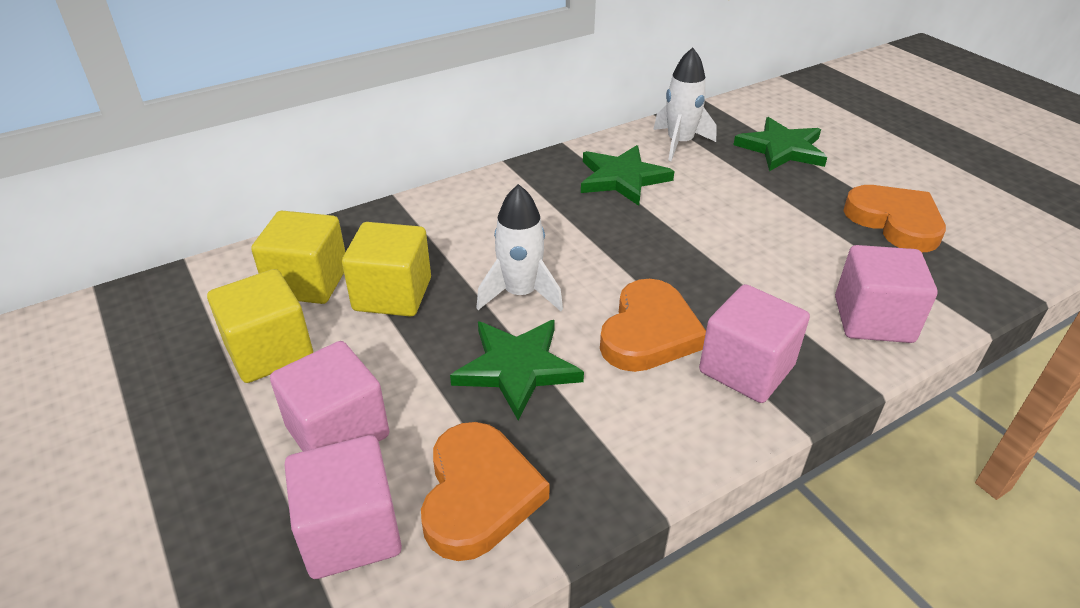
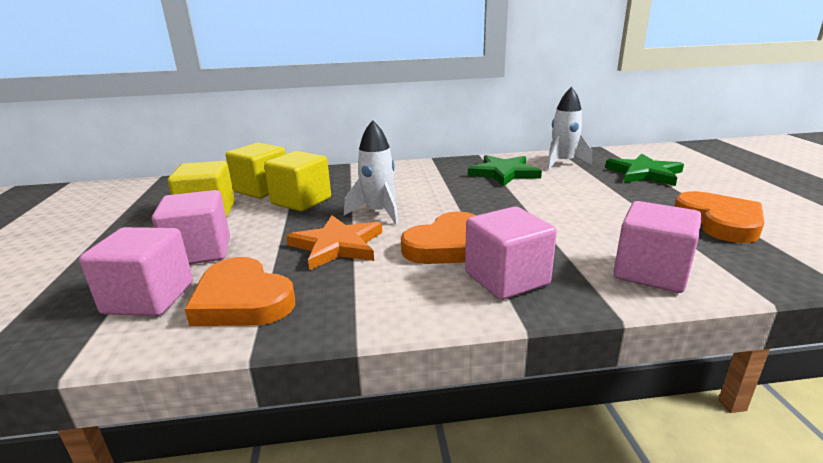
camera: 25 degrees right, 15 degrees down
orange heart [421,422,549,561] -> orange heart turned 105 degrees clockwise [185,257,295,326]
green star [450,320,584,420] -> orange star [286,215,382,270]

